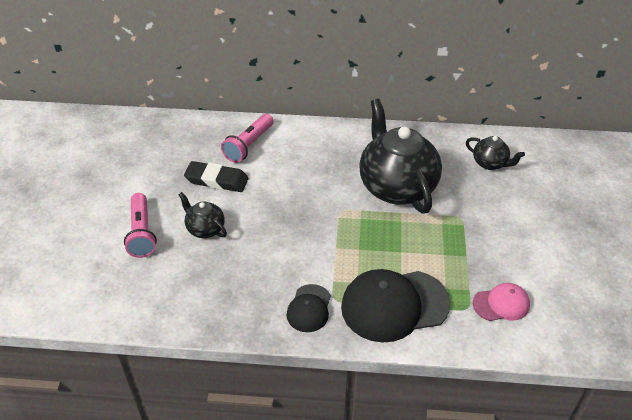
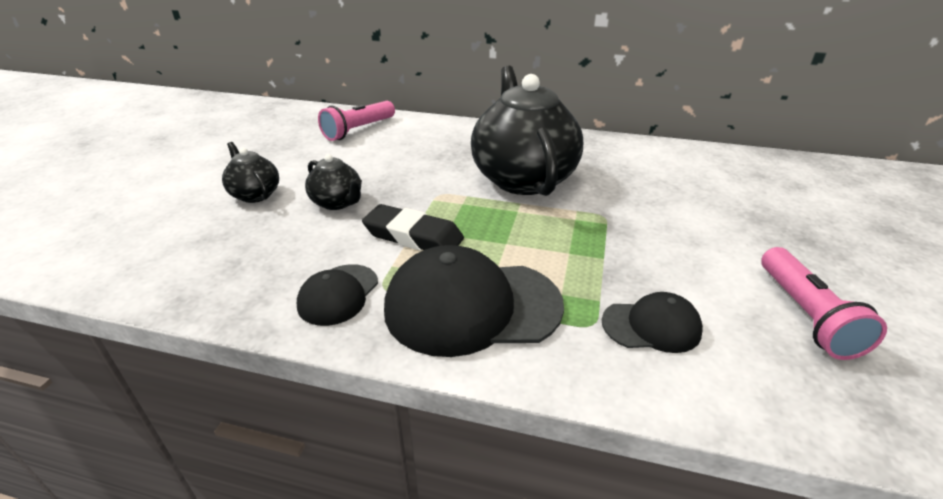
camera: 10 degrees right, 10 degrees down
pink flashlight [124,193,157,258] -> pink flashlight moved to [761,247,887,360]
black eraser [184,161,249,192] -> black eraser moved to [362,204,464,251]
black teapot [466,136,525,170] -> black teapot moved to [305,154,362,210]
pink cap [473,283,530,321] -> black cap [602,292,703,353]

